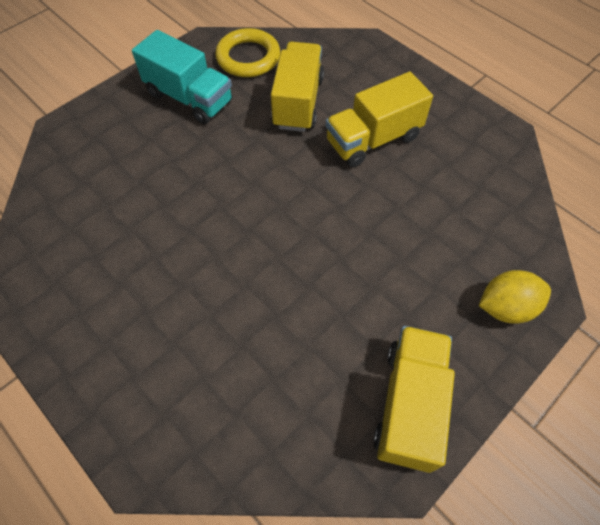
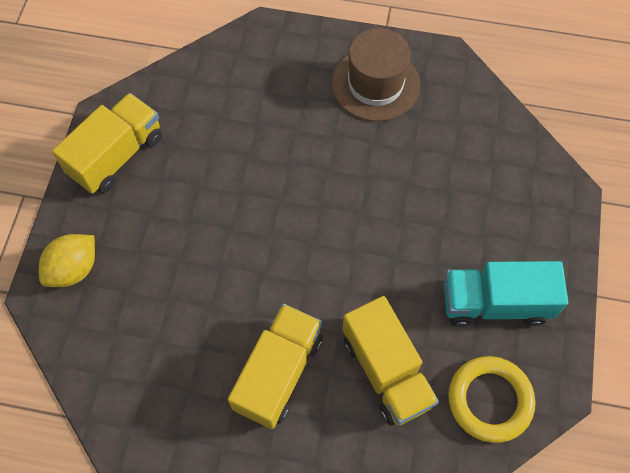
camera: 145 degrees right, 5 degrees up
yellow truck [374,326,455,473] -> yellow truck turned 120 degrees counterclockwise [52,93,162,194]
none -> brown hat [332,28,420,121]

